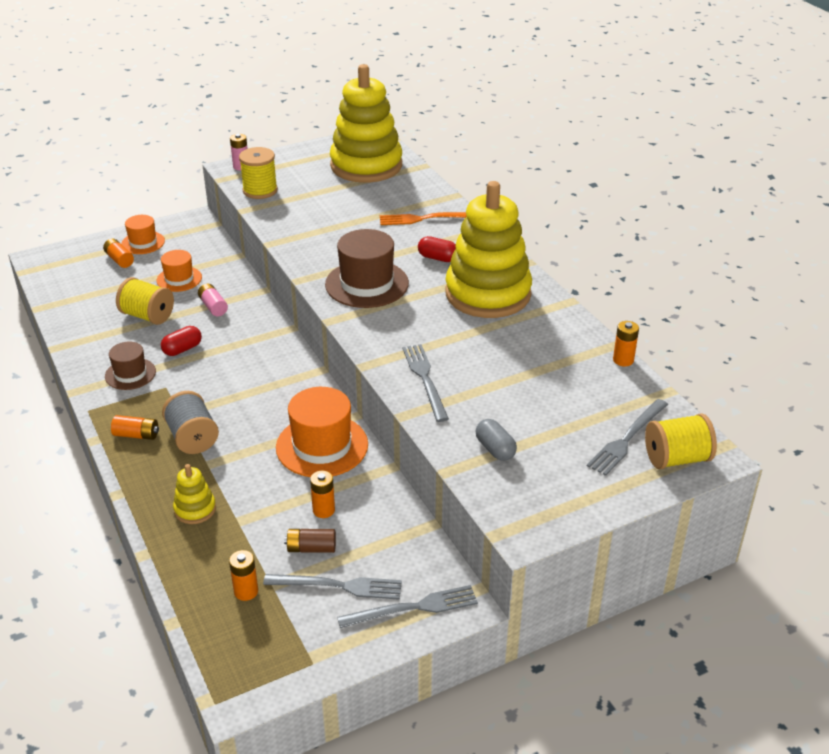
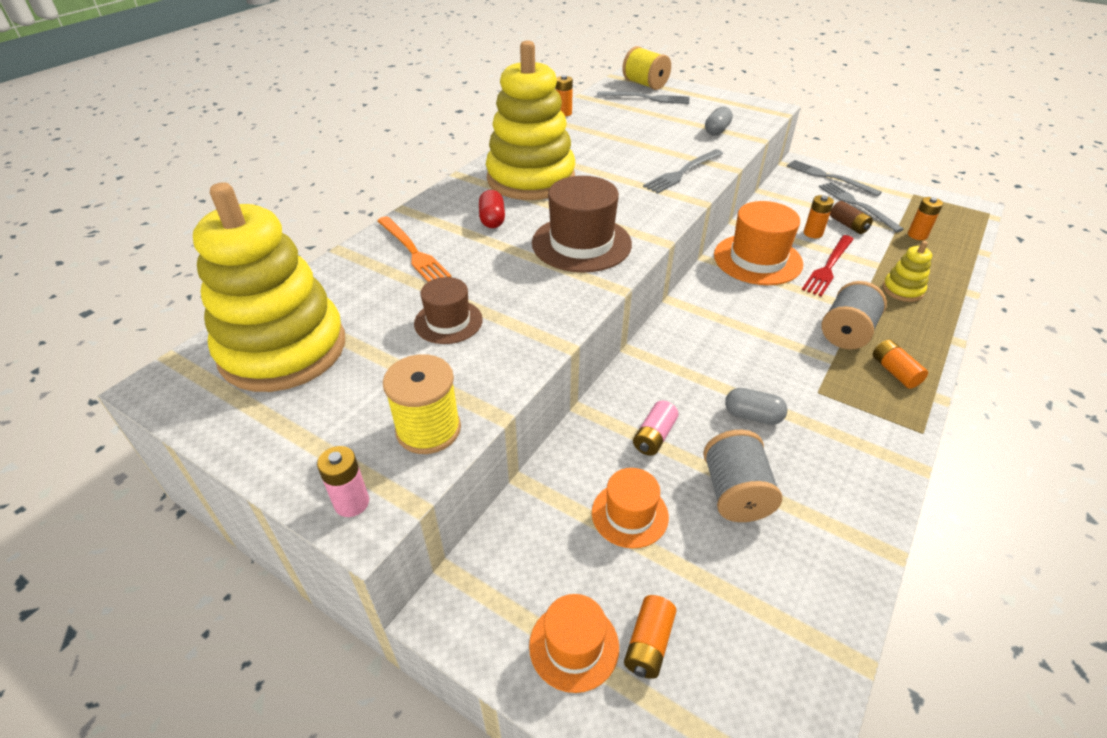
camera: 120 degrees left, 5 degrees up
brown hat [105,341,156,390] -> brown hat moved to [414,277,483,344]
yellow spool [116,277,174,325] -> grey spool [703,430,782,522]
red capsule [161,326,202,356] -> grey capsule [725,388,788,425]
none -> red fork [802,235,854,297]

